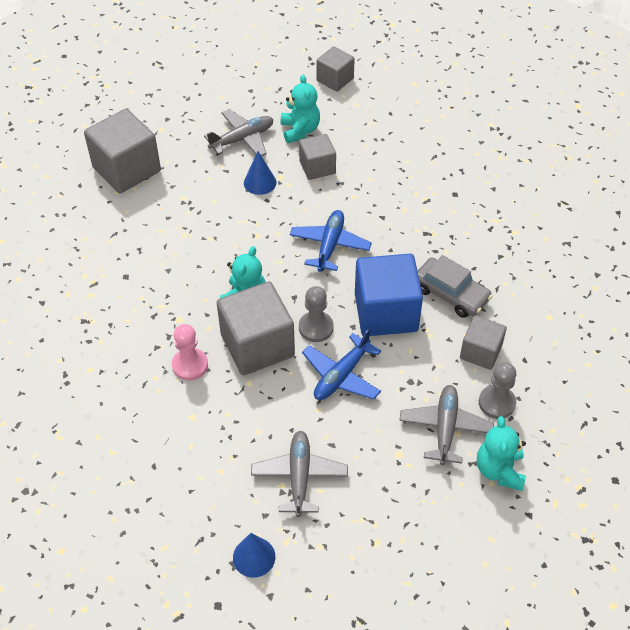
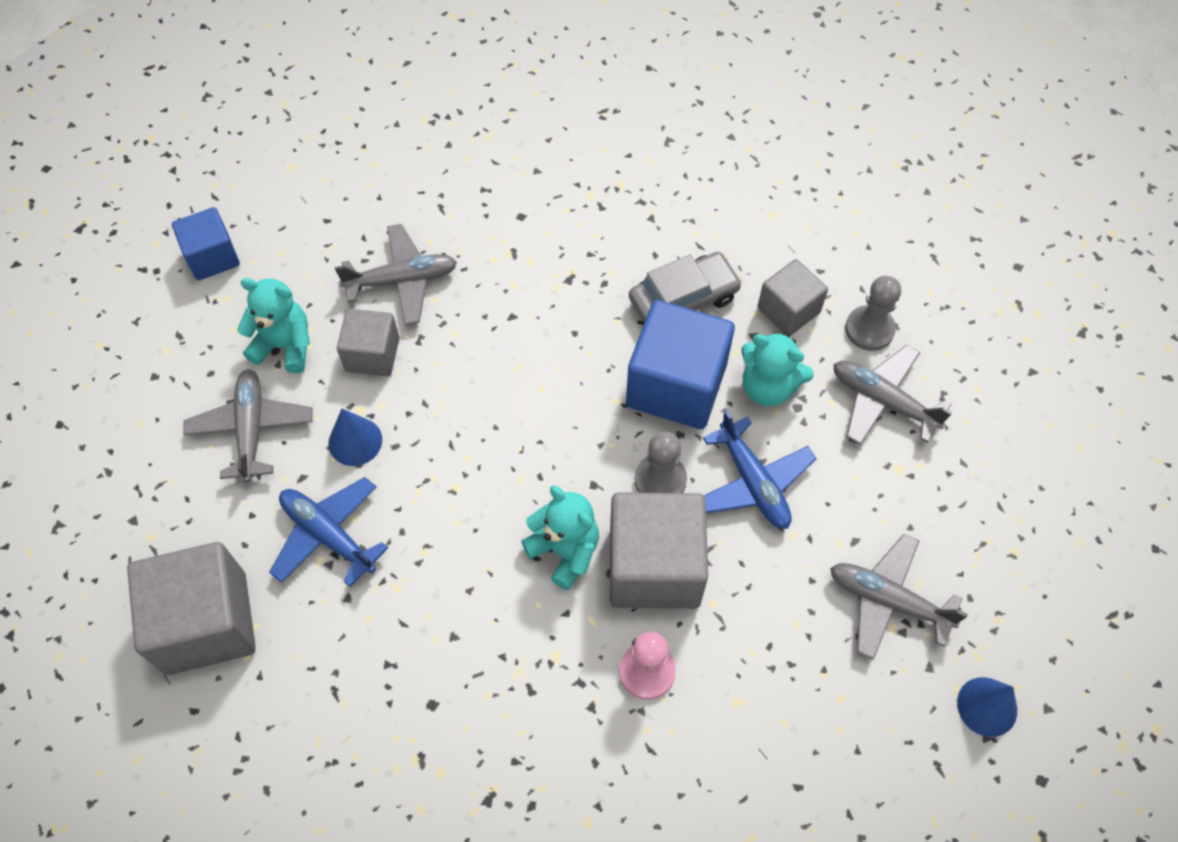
camera: 65 degrees left, 10 degrees up
blue plane [290,210,372,272] -> blue plane moved to [269,477,388,587]
grey cube [316,46,355,92] -> blue cube [172,207,240,281]
turquoise teddy bear [477,416,526,491] -> turquoise teddy bear moved to [741,332,814,406]
none -> grey plane [335,224,457,325]

